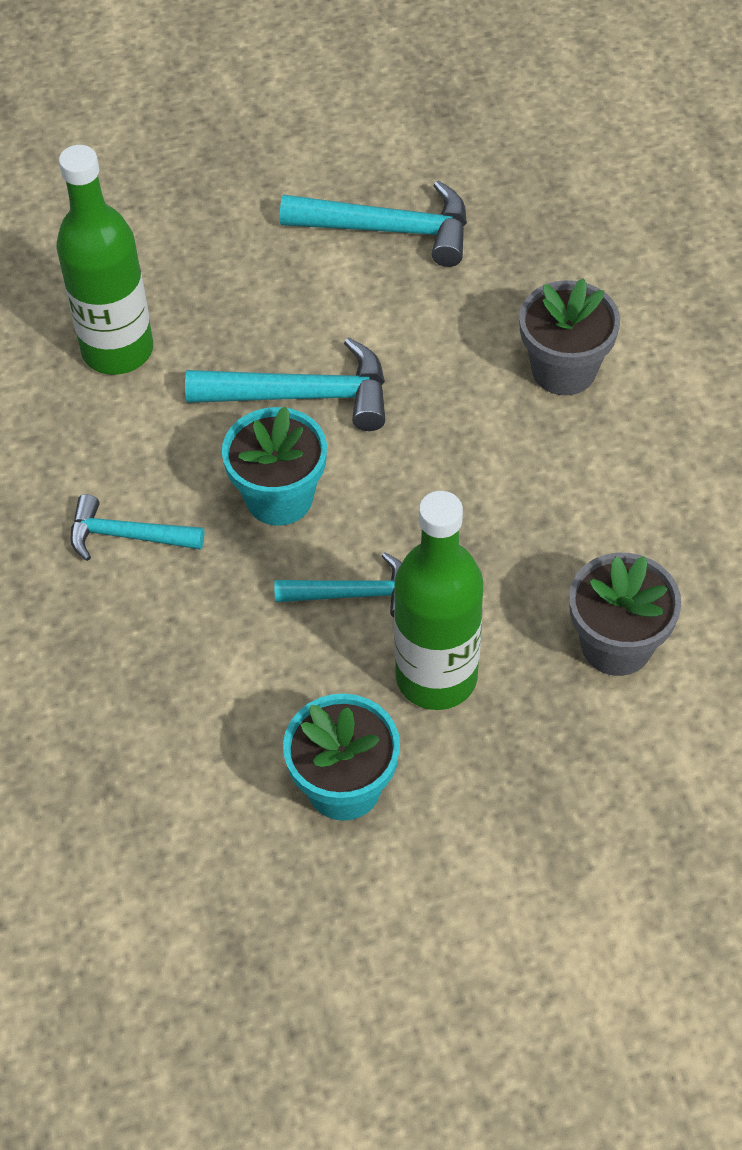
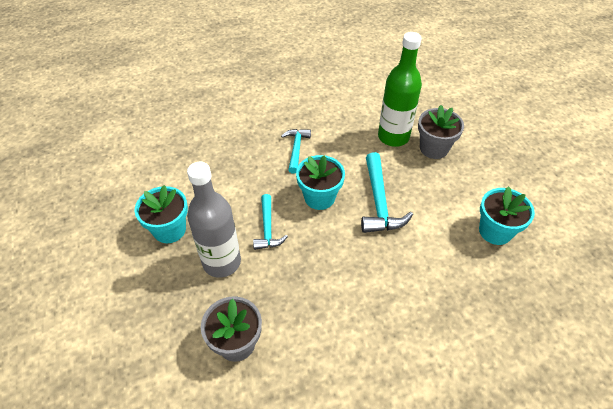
camera: 85 degrees right, 5 degrees down
turquoise hammer [280,180,467,267] -> turquoise flower pot [479,186,535,245]
green bottle [394,491,483,710] -> grey bottle [187,162,241,278]
grey flower pot [519,278,620,395] -> grey flower pot moved to [418,105,464,159]

